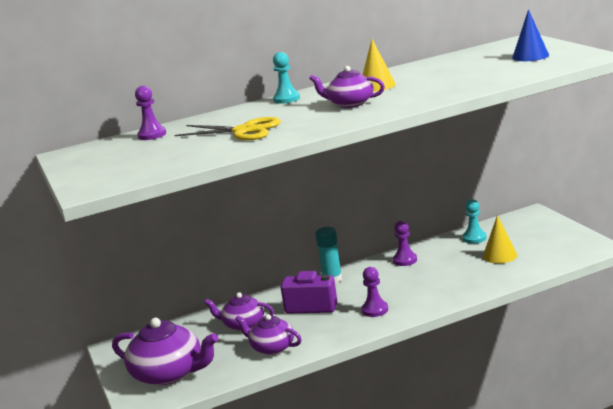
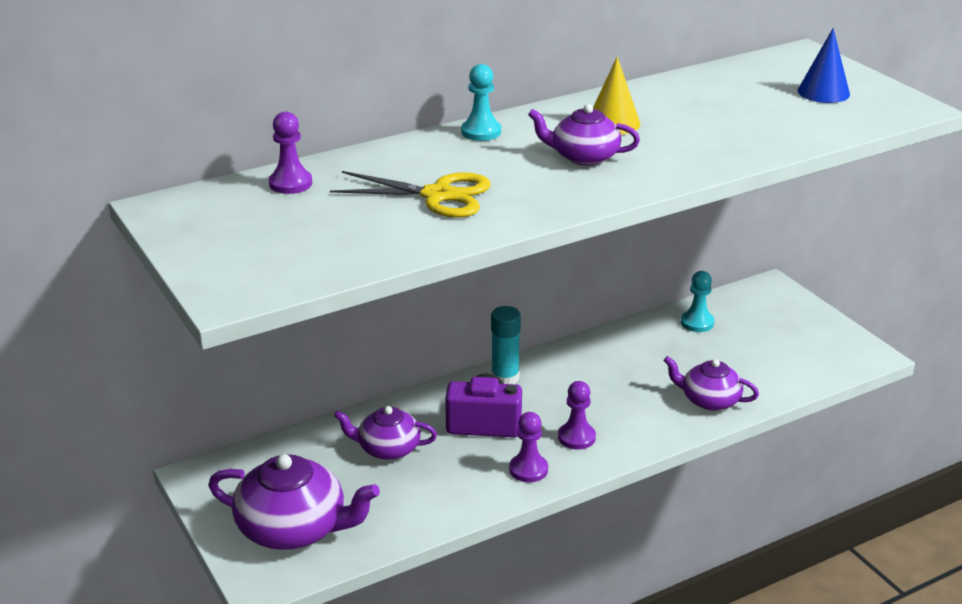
camera: 10 degrees left, 10 degrees up
purple teapot [235,314,302,355] -> purple teapot moved to [664,356,759,411]
purple pawn [393,220,417,266] -> purple pawn moved to [509,412,548,482]
yellow cone [483,215,517,263] -> none

